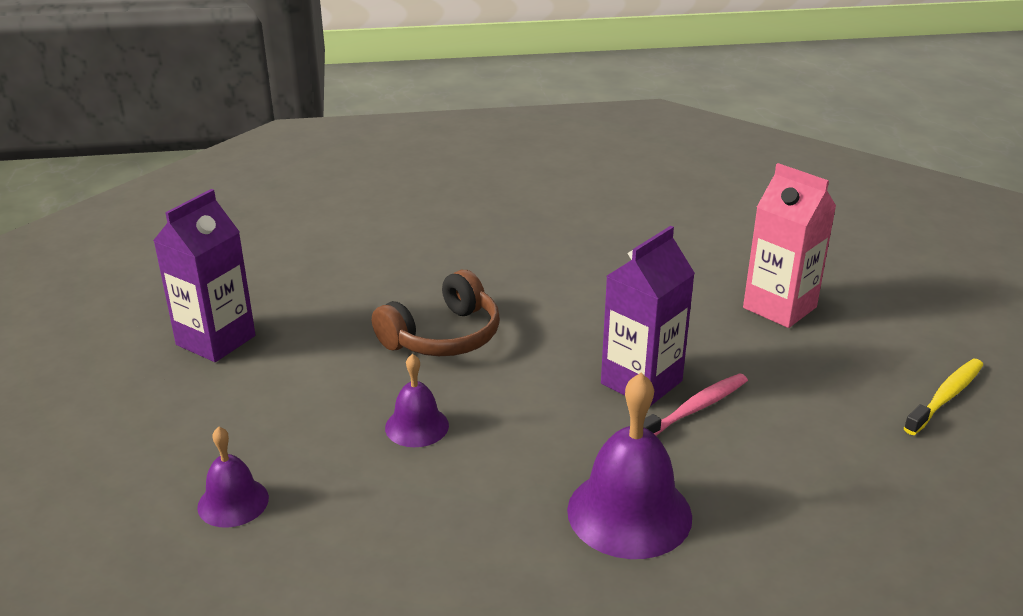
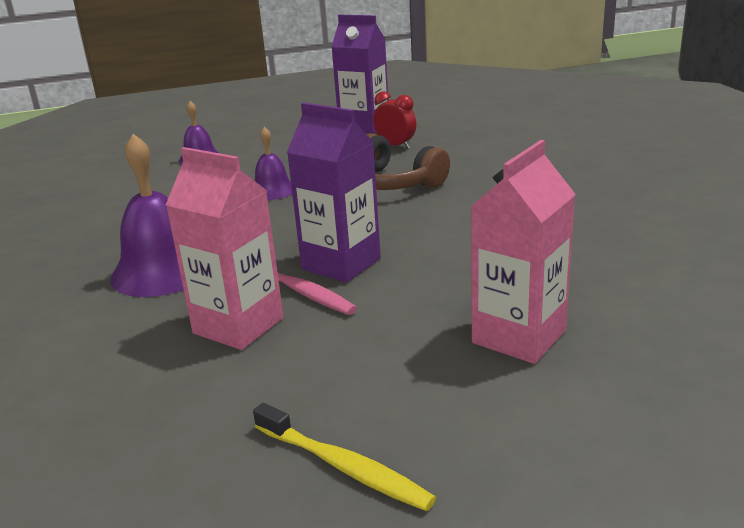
camera: 85 degrees right, 5 degrees down
none -> pink carton [166,147,284,350]
none -> red clock [373,91,416,148]

